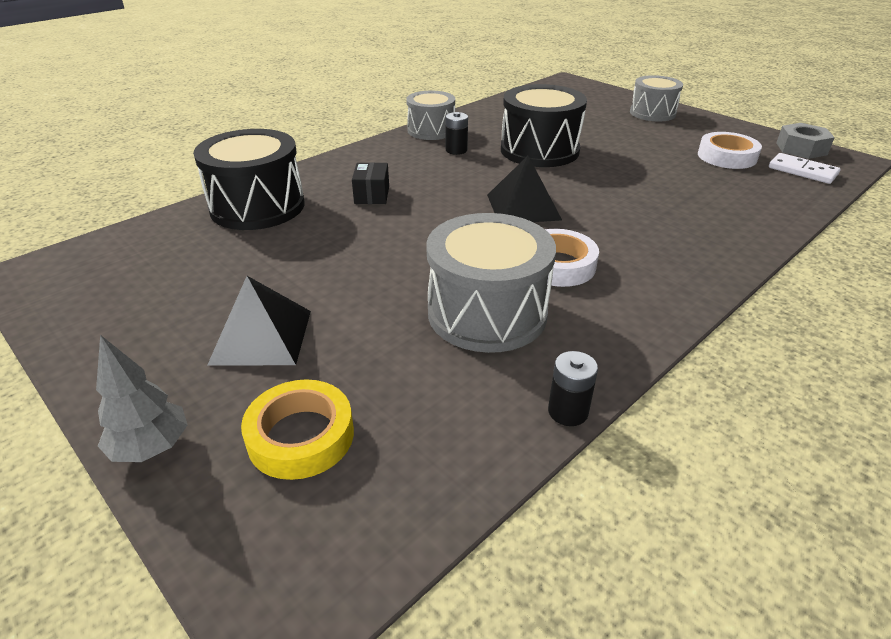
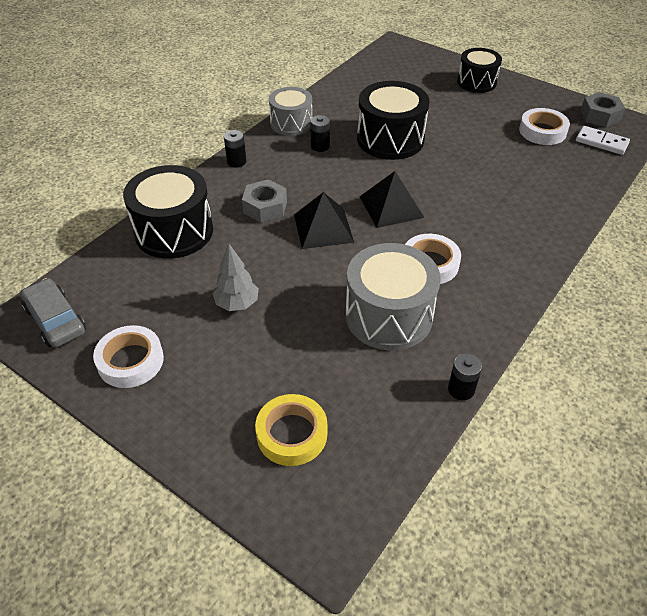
camera: 10 degrees left, 10 degrees up
grey tree [96,335,187,462] -> grey tree moved to [213,243,259,311]
black pyramid [207,276,311,366] -> black pyramid moved to [294,192,354,249]
black box [352,163,389,204] -> grey nut [242,179,287,223]
grey drum [630,75,683,121] -> black drum [457,48,502,93]
none -> grey car [20,278,86,348]
none -> white tape [93,325,164,388]
none -> black battery [224,130,246,168]

